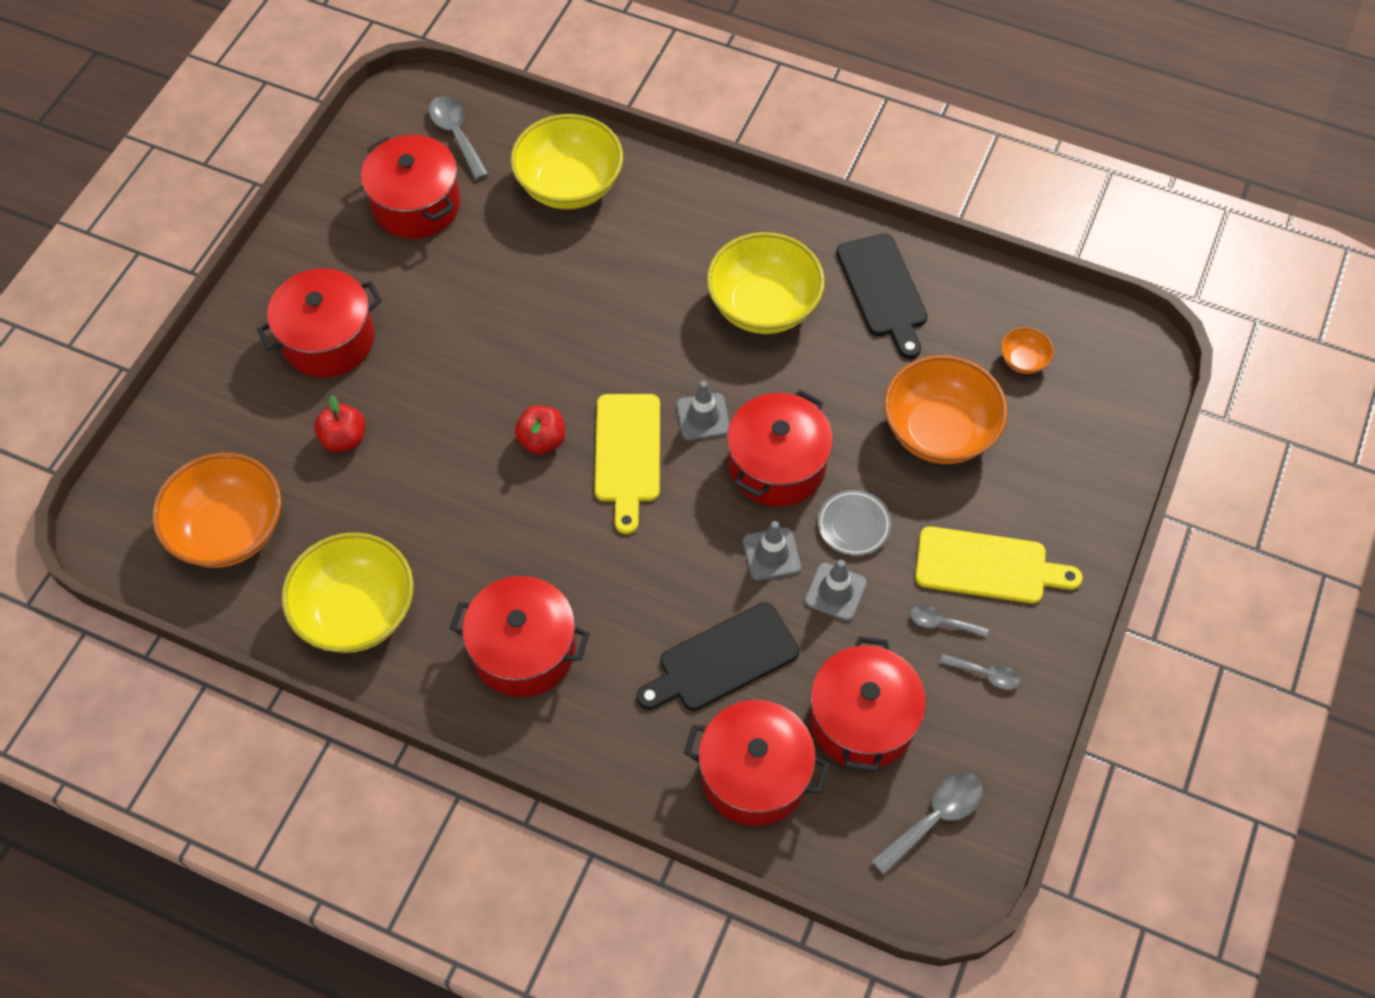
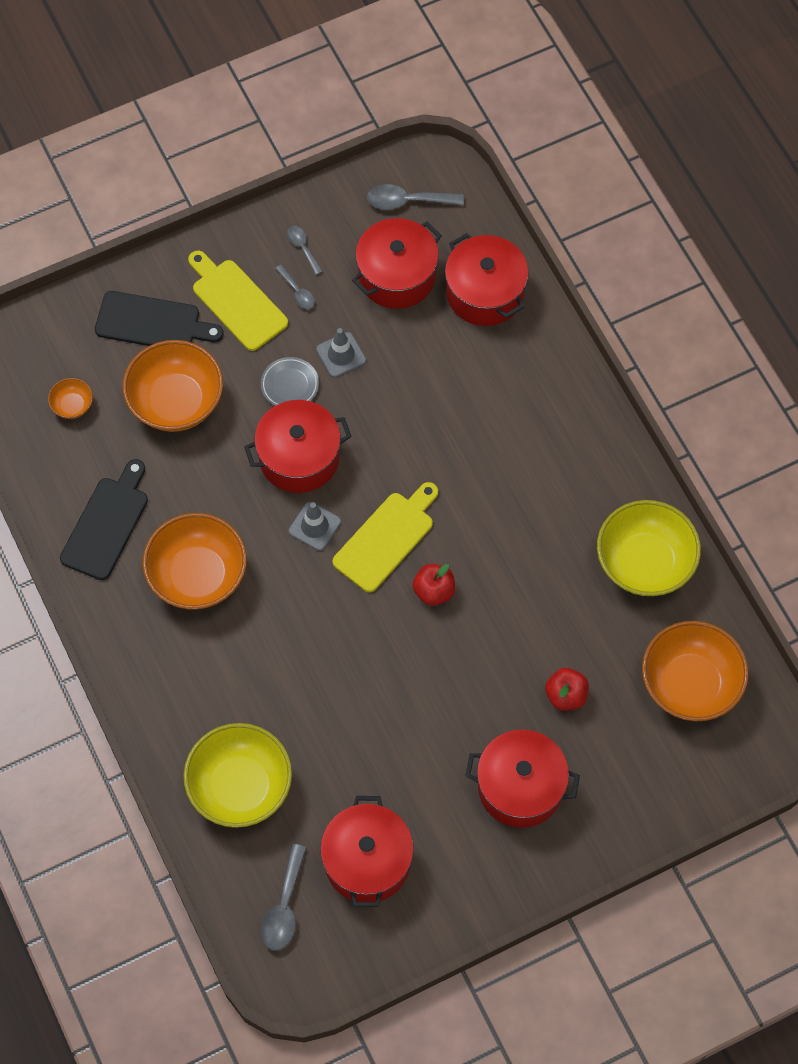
camera: 140 degrees left, 5 degrees up
red pot [450,576,590,697] -> none
black cutting board [636,602,799,711] -> black cutting board moved to [95,291,224,346]
yellow bowl [707,232,825,334] -> orange bowl [142,513,247,609]
grey traffic cone [743,521,801,581] -> none

